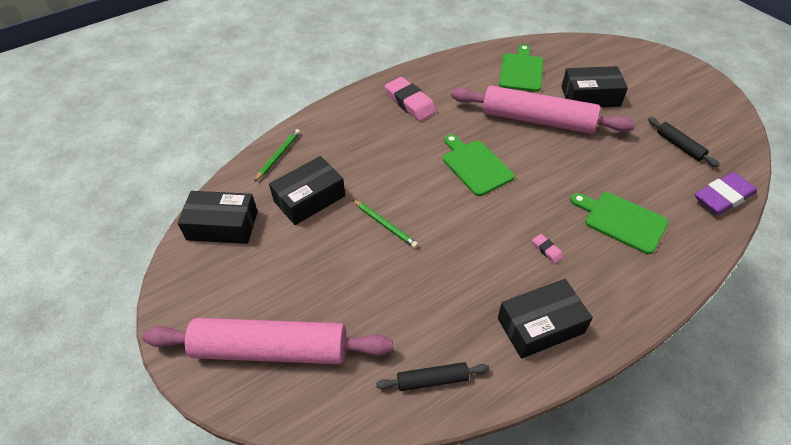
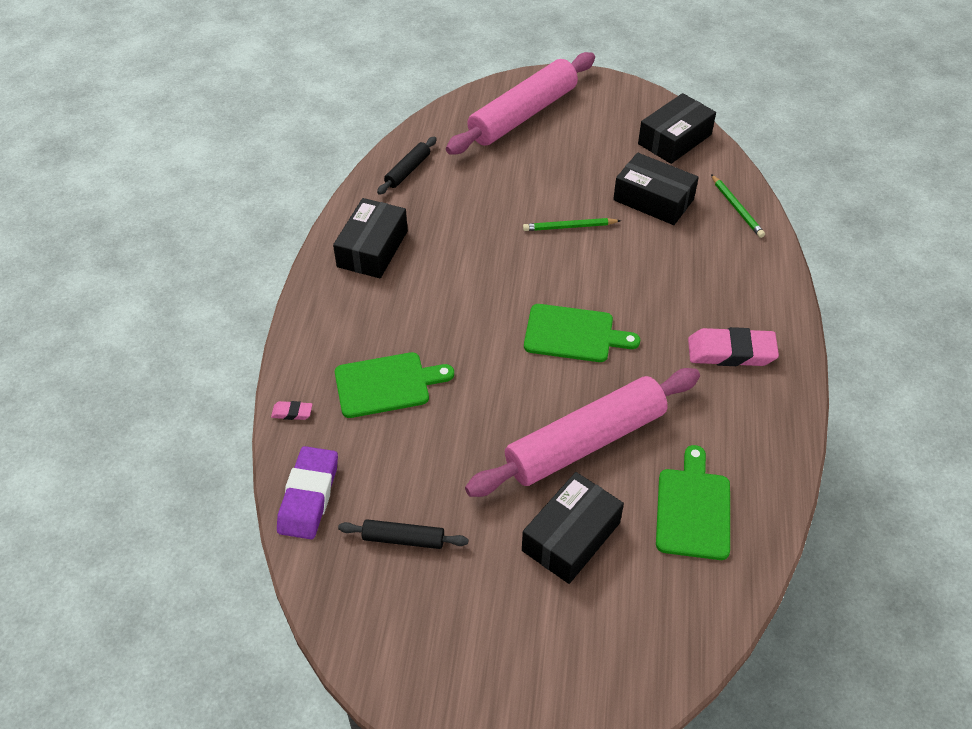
camera: 130 degrees right, 0 degrees up
black box [269,156,345,225] -> black box turned 60 degrees counterclockwise [613,153,699,225]
green cutting board [499,44,543,92] -> green cutting board turned 135 degrees counterclockwise [656,445,730,560]
pink eraser [532,234,564,264] -> pink eraser moved to [271,401,313,420]

